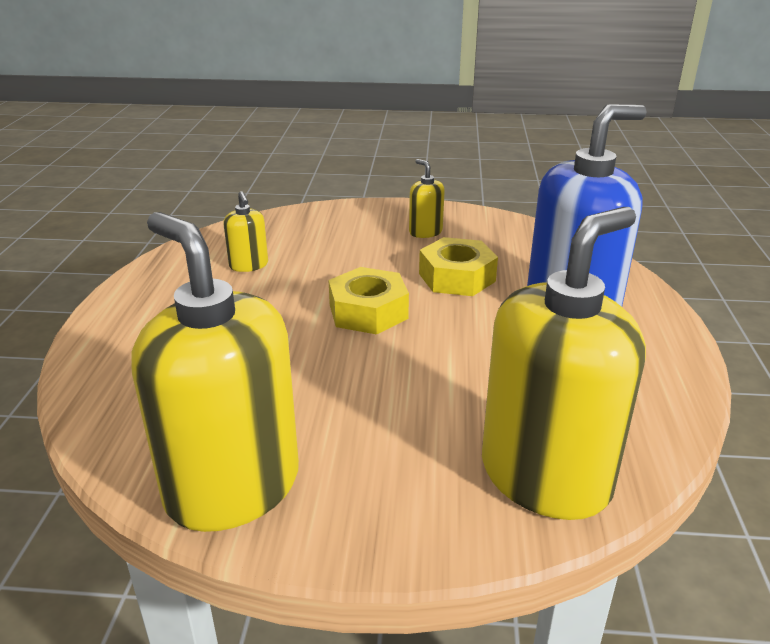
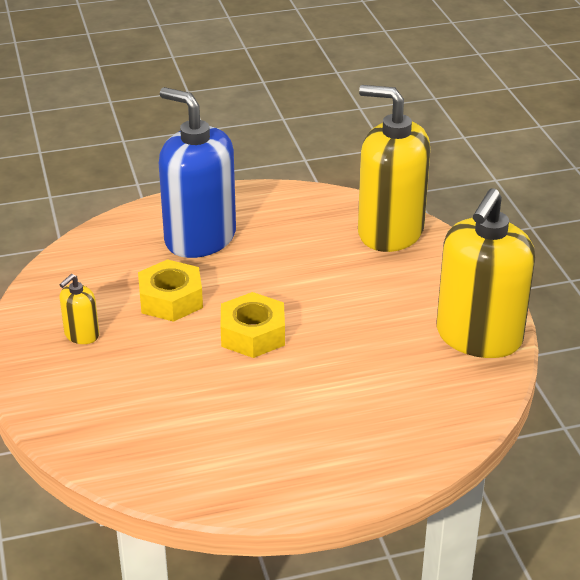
camera: 110 degrees left, 5 degrees up
yellow soap dispenser [223,191,268,272] -> none

